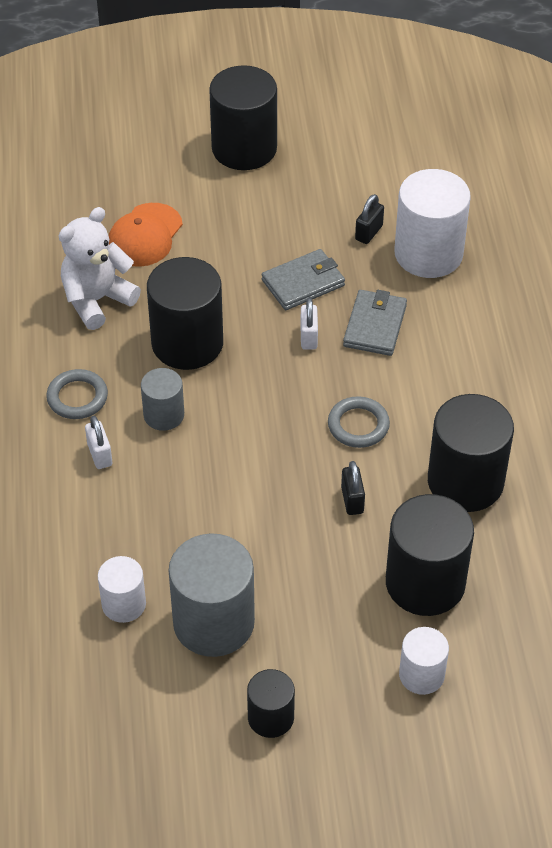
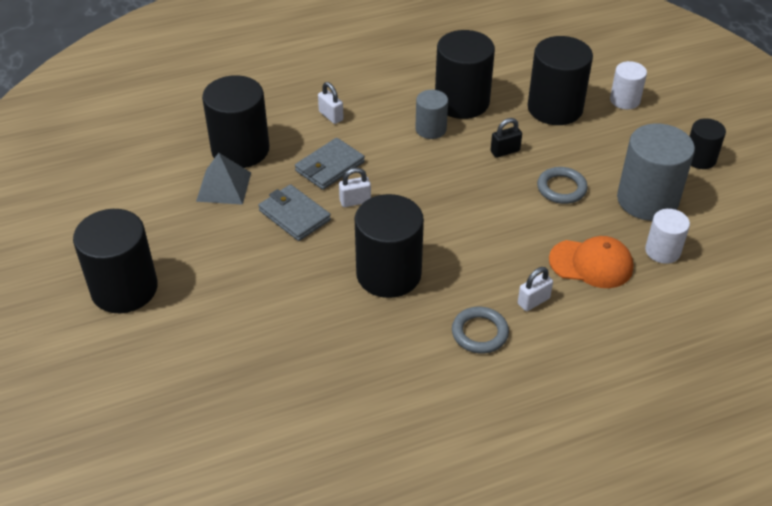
camera: 105 degrees left, 5 degrees down
white teddy bear [59,207,141,330] -> none
orange cap [109,203,183,267] -> orange cap moved to [549,236,633,288]
grey cylinder [141,368,184,431] -> grey cylinder moved to [415,90,448,139]
grey ring [328,396,390,448] -> grey ring moved to [537,167,588,204]
grey wallet [343,290,407,356] -> grey wallet turned 45 degrees counterclockwise [295,138,365,190]
black padlock [355,194,384,244] -> grey pyramid [196,153,251,205]
white cylinder [394,169,471,278] -> black cylinder [202,75,269,168]
none -> white padlock [318,82,344,124]

